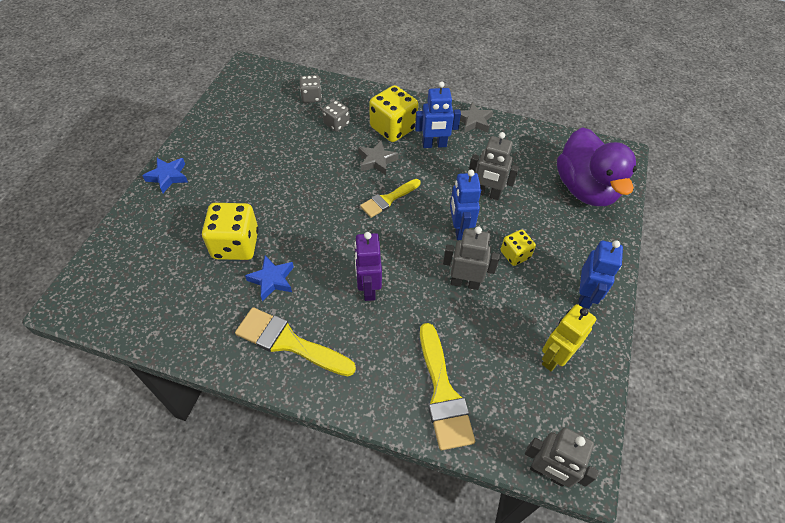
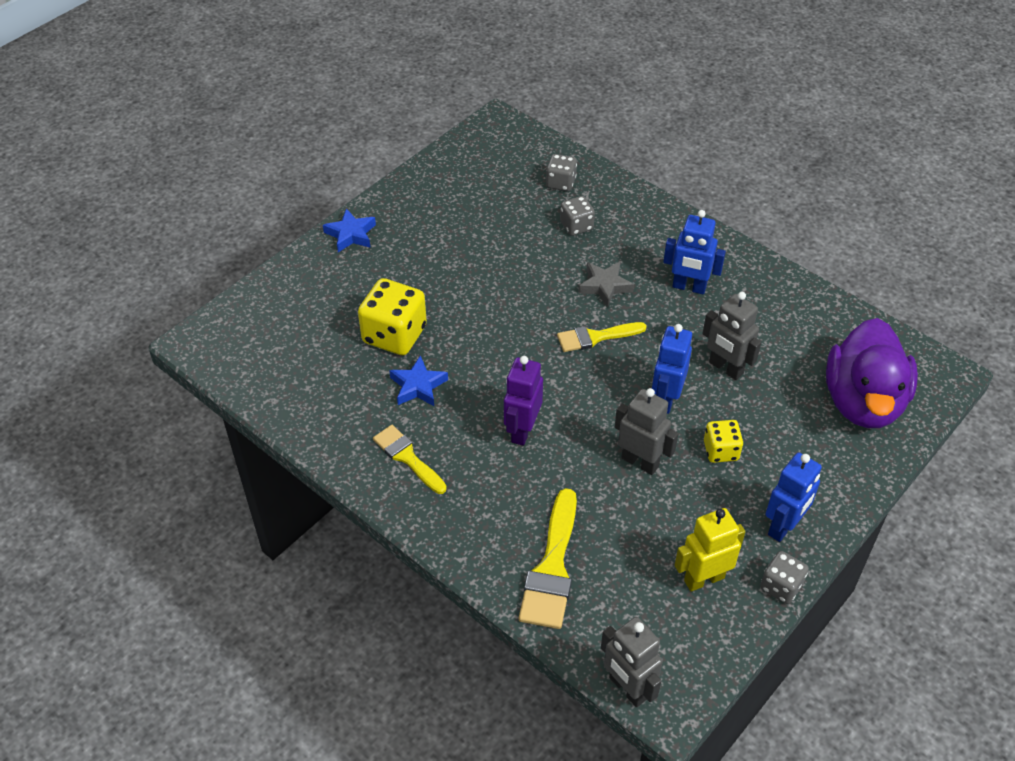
camera: 25 degrees right, 5 degrees down
yellow brush [235,307,356,376] -> yellow brush [373,425,447,494], size x0.65
yellow dice [369,85,418,142] -> none
grey star [460,102,493,133] -> none
none -> grey dice [760,551,809,604]

